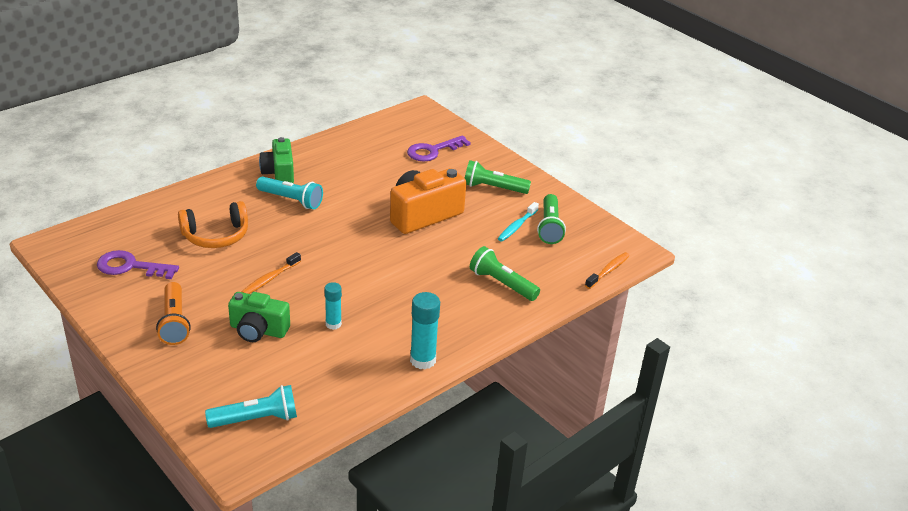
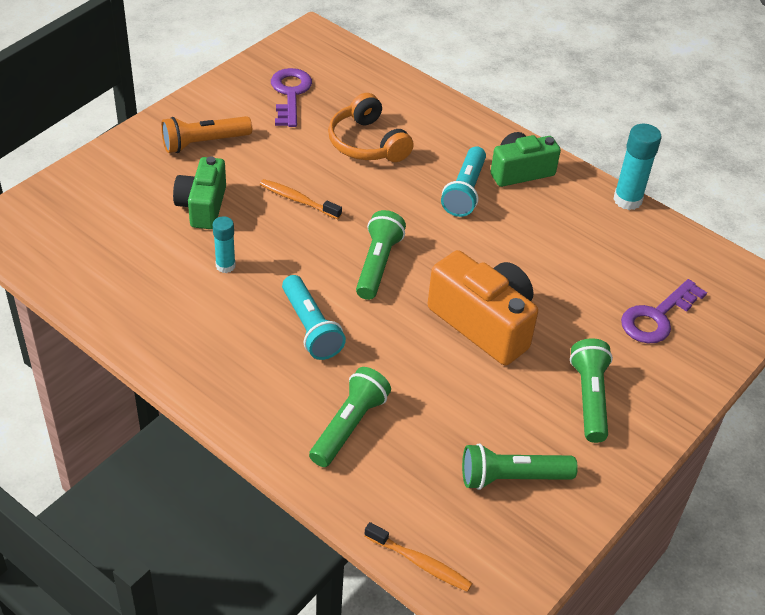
camera: 80 degrees right, 10 degrees up
turquoise flashlight [205,385,297,428] -> turquoise flashlight moved to [282,275,346,360]
purple key [407,135,471,161] -> purple key turned 90 degrees counterclockwise [621,279,707,344]
turquoise glue stick [410,292,440,370] -> turquoise glue stick moved to [613,124,661,210]
turquoise toothbrush [498,202,539,242] -> none
none -> green flashlight [356,210,406,300]

